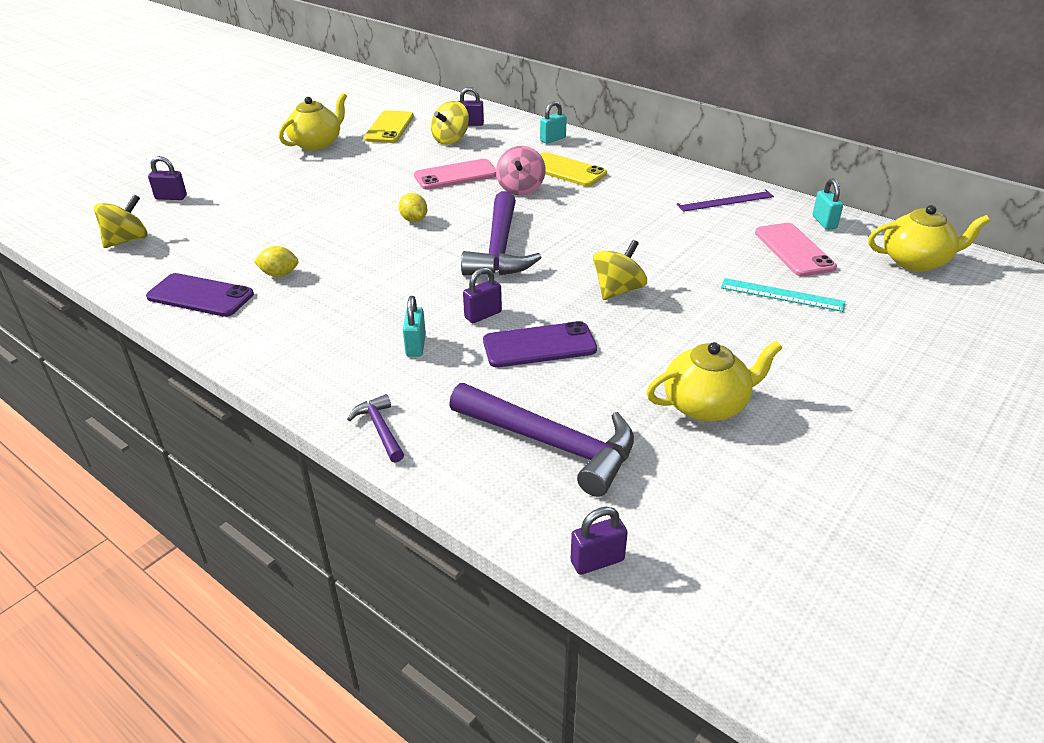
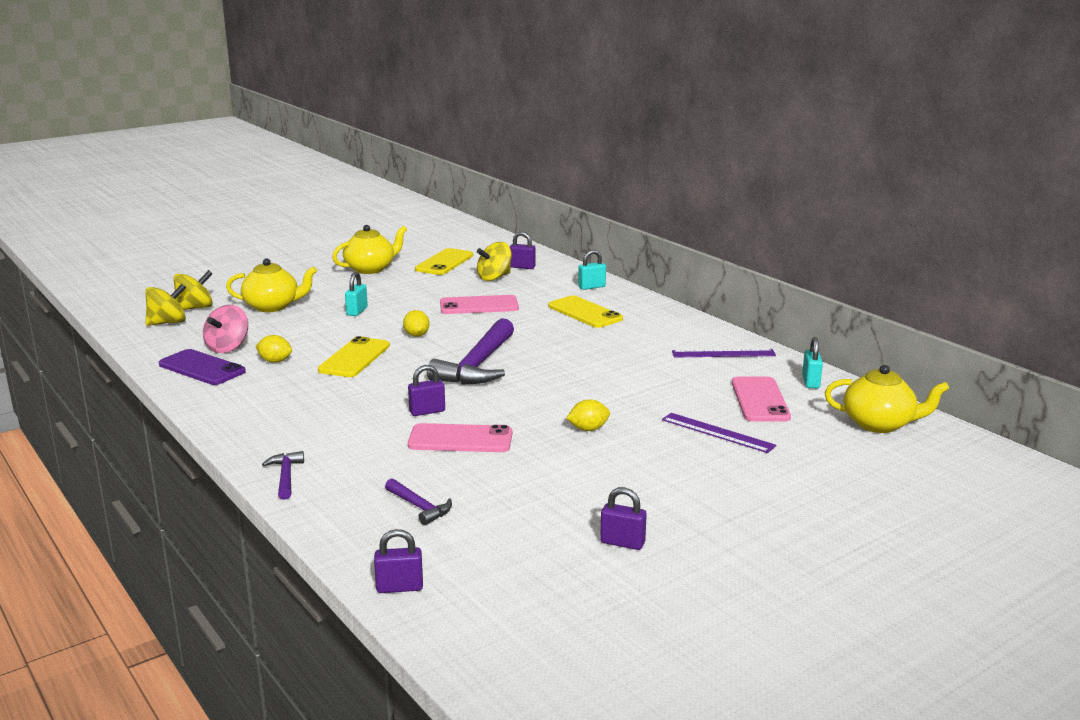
camera: 15 degrees right, 15 degrees down
purple padlock [148,156,187,200] -> purple padlock moved to [600,487,647,550]
turquoise padlock [403,296,426,357] -> turquoise padlock moved to [345,272,368,316]
purple hammer [449,383,634,497] -> purple hammer [385,478,452,525], size x0.47
purple phone [483,321,597,367] -> pink phone [408,423,512,452]
pink spinning top [496,146,546,195] -> pink spinning top moved to [203,305,248,353]
yellow spinning top [593,240,647,300] -> yellow spinning top moved to [174,270,213,310]
yellow teapot [646,341,782,422] -> yellow teapot moved to [226,259,317,312]
turquoise ruler [721,278,845,312] -> purple ruler [662,413,776,453]
none -> yellow phone [318,336,390,377]
none -> yellow lemon [566,399,610,431]

